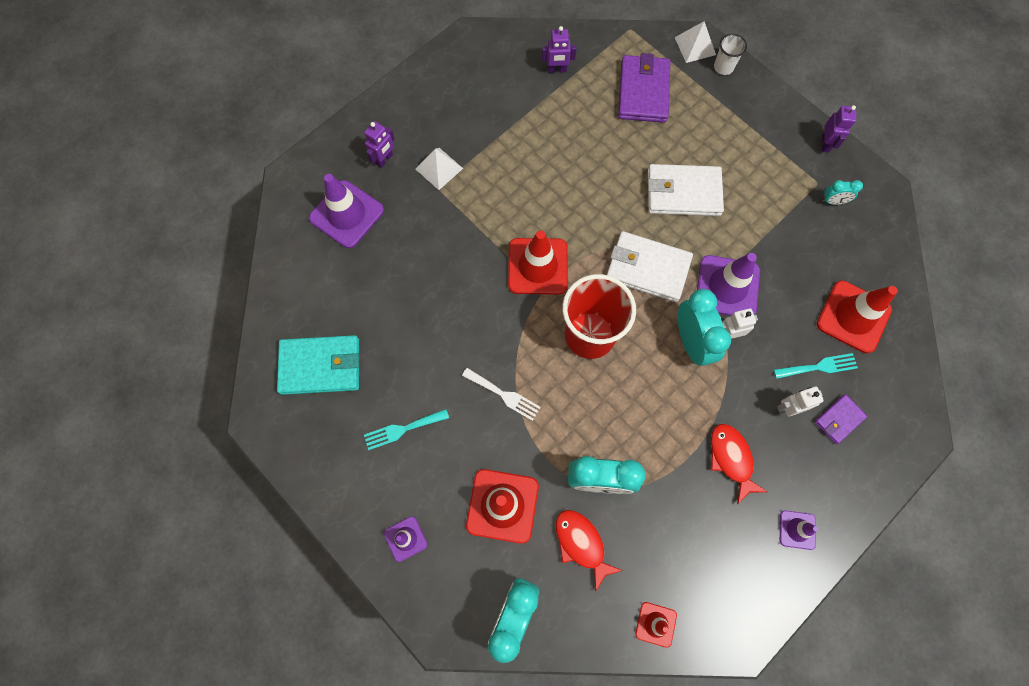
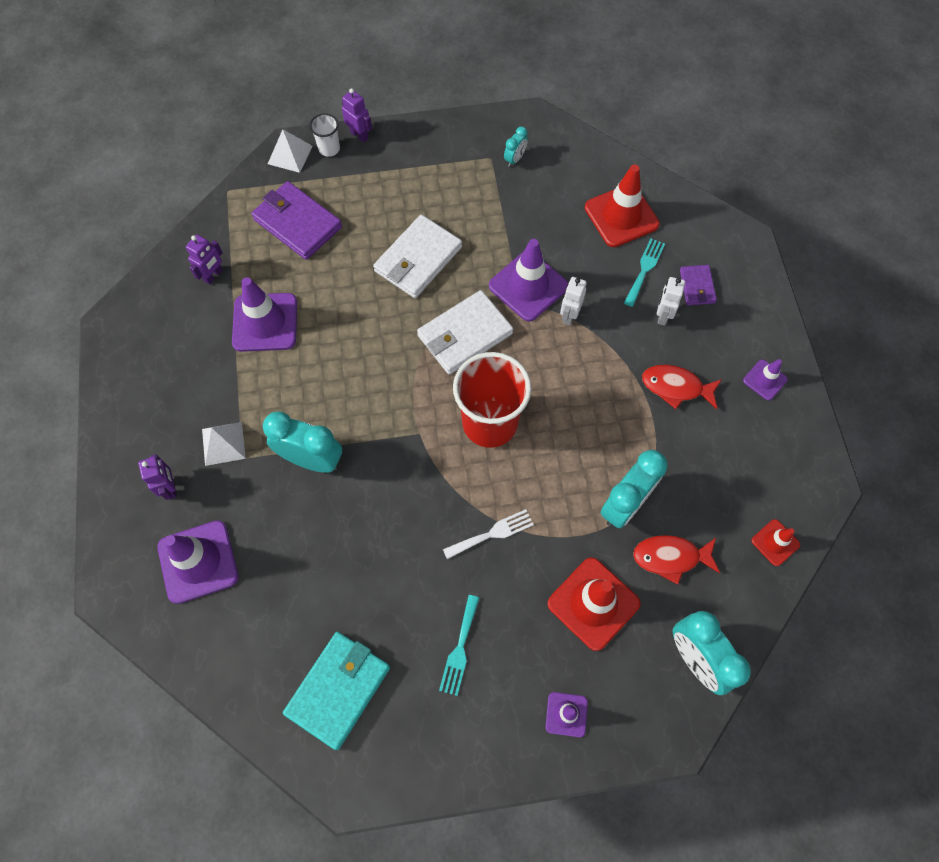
camera: 55 degrees left, 5 degrees down
red traffic cone [508,231,568,295] -> none
turquoise clock [678,289,731,366] -> turquoise clock moved to [263,411,342,473]
purple robot [822,105,856,152] -> purple robot moved to [342,88,372,142]
none -> purple traffic cone [232,277,297,352]

